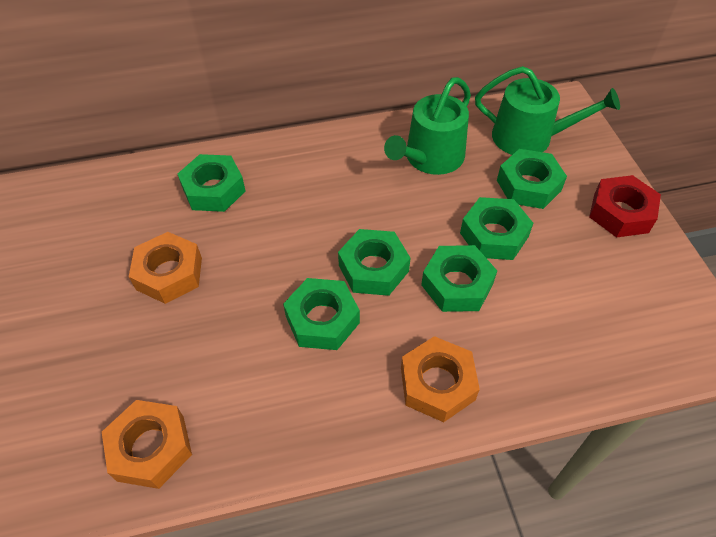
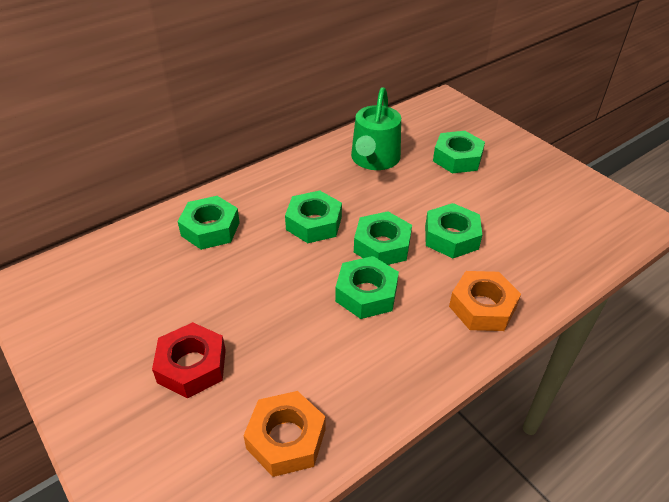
camera: 25 degrees left, 10 degrees down
orange nut [129,232,202,304] -> none
green nut [460,197,533,260] -> green nut moved to [285,191,342,243]
green watering can [475,66,620,155] -> none
red nut [589,175,661,238] -> red nut moved to [152,322,226,398]

